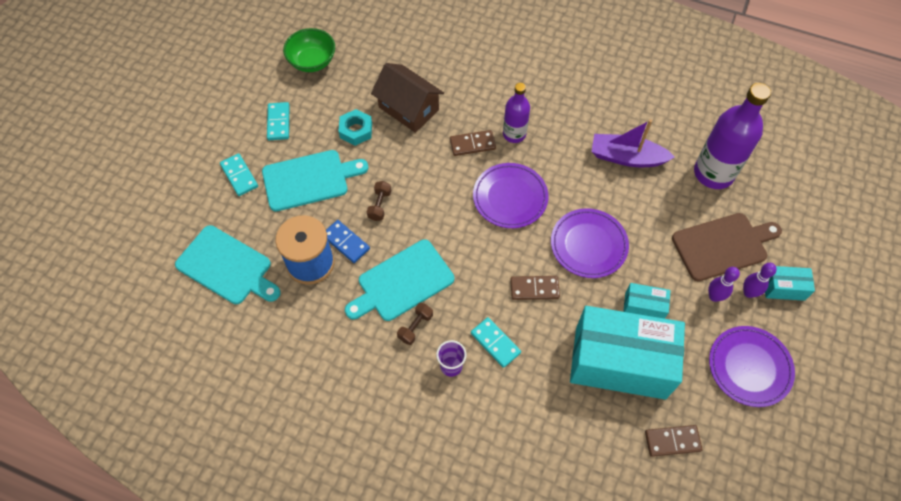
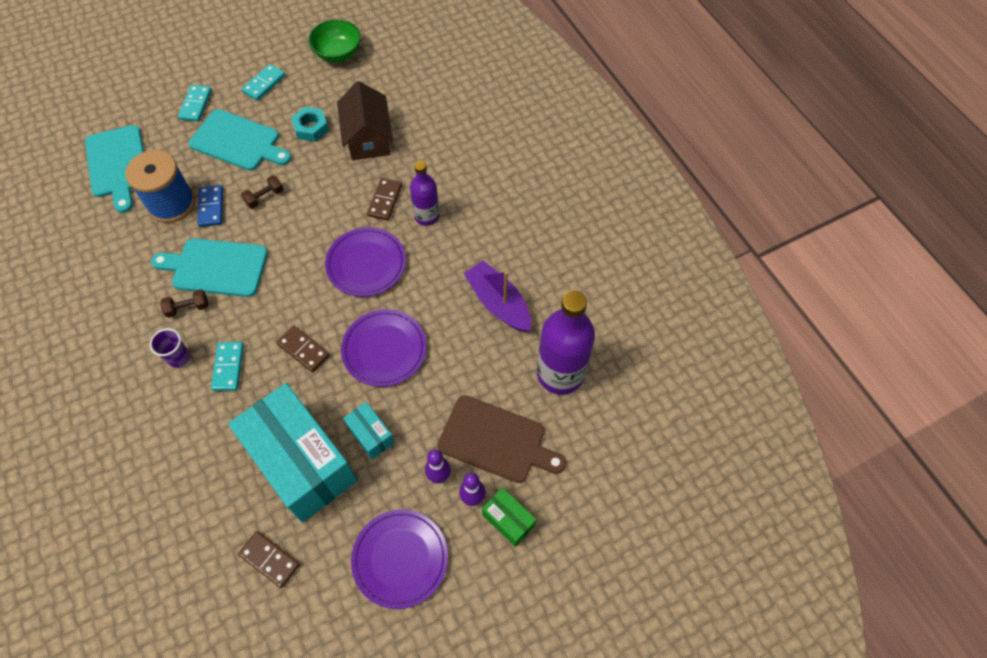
camera: 40 degrees right, 0 degrees up
brown domino [450,130,496,156] -> brown domino turned 75 degrees clockwise [367,178,402,221]
turquoise box [765,266,815,301] -> green box [482,487,536,547]

